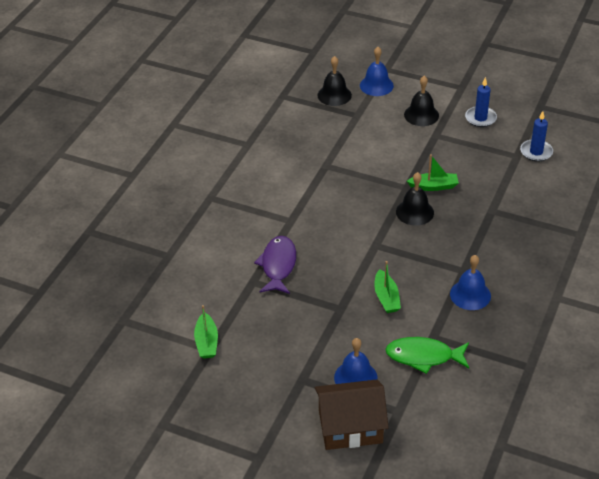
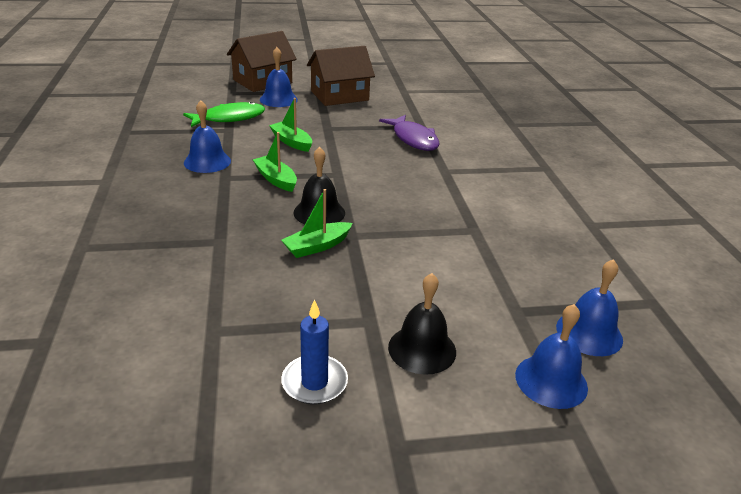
camera: 145 degrees right, 10 degrees down
green boat [194,305,218,359] -> green boat moved to [253,132,297,192]
black bell [318,56,352,106] -> blue bell [556,259,623,356]
blue candle [520,111,553,162] -> none
none -> brown house [307,46,375,106]

